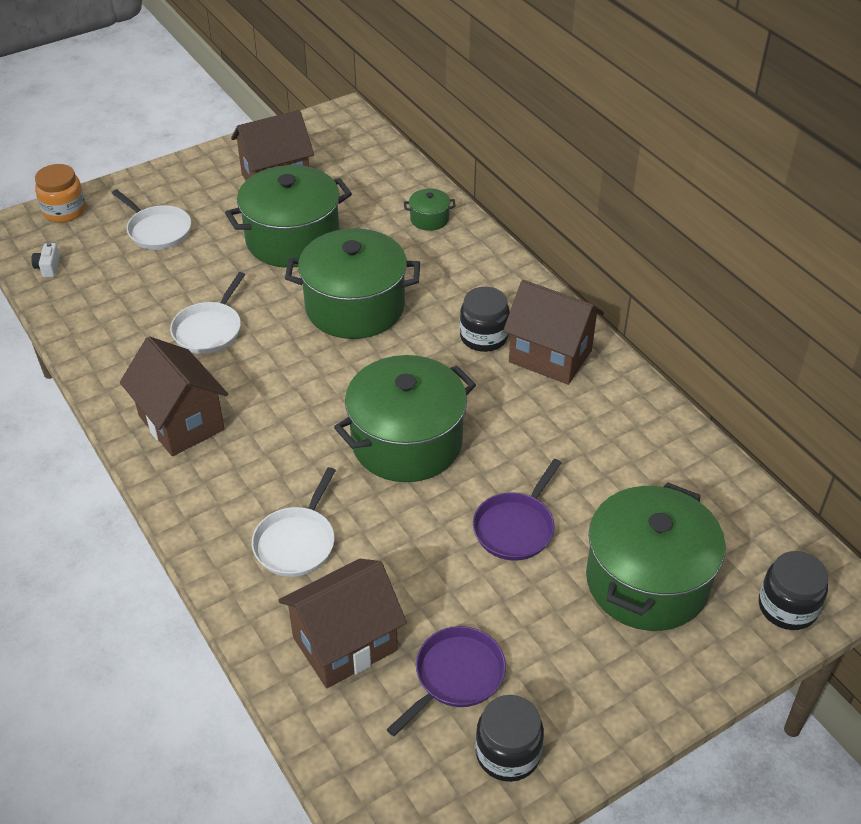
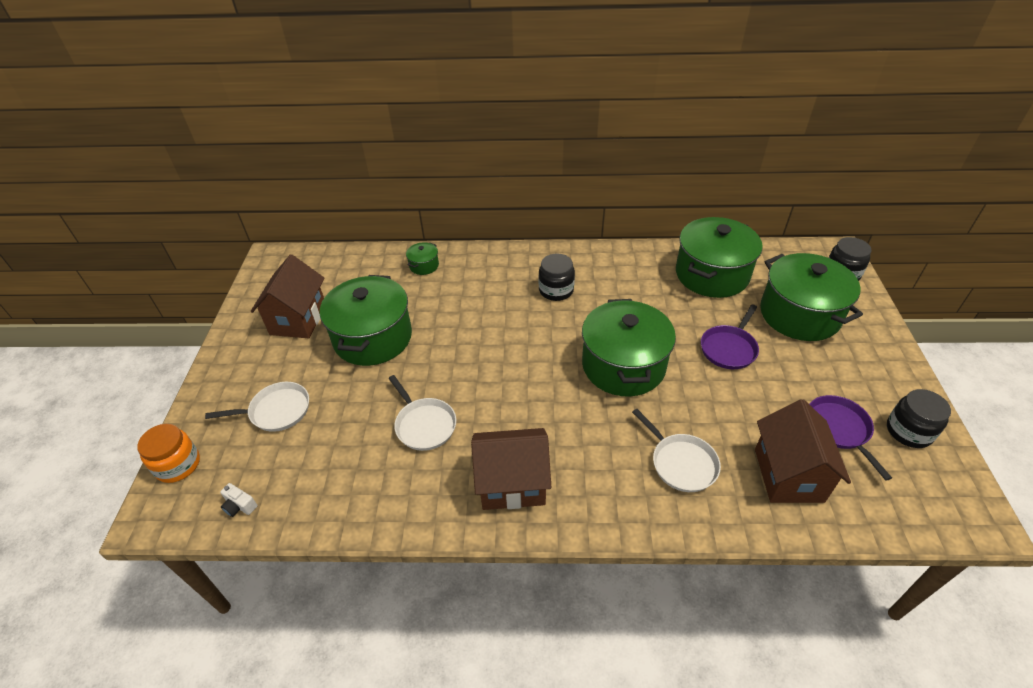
camera: 55 degrees left, 0 degrees up
green pot [285,228,420,339] -> green pot moved to [676,217,763,298]
purple pan [473,459,561,561] -> purple pan turned 60 degrees clockwise [701,304,759,369]
brown house [503,280,604,385] -> none

